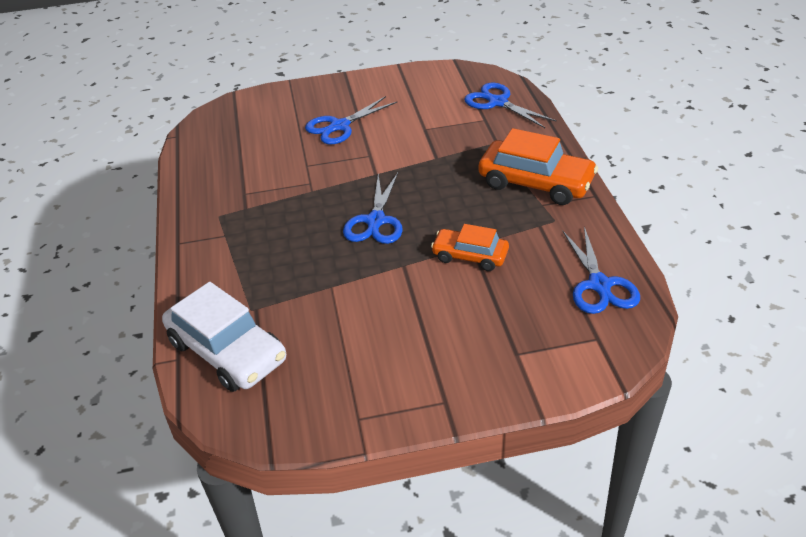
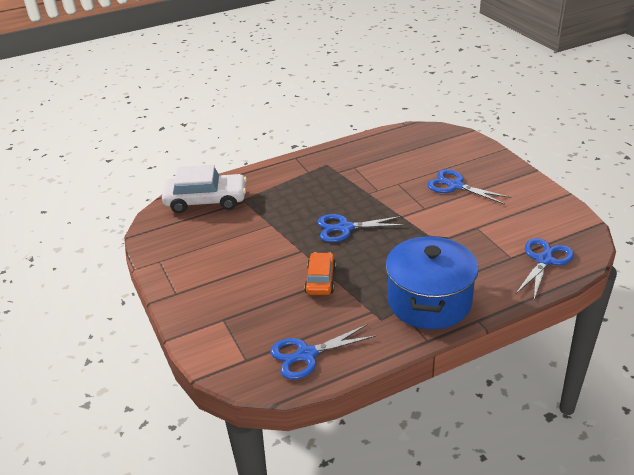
camera: 75 degrees right, 5 degrees down
white car [162,282,286,392] -> white car turned 120 degrees counterclockwise [162,165,247,213]
orange car [478,128,598,205] -> blue pot [386,235,479,329]

